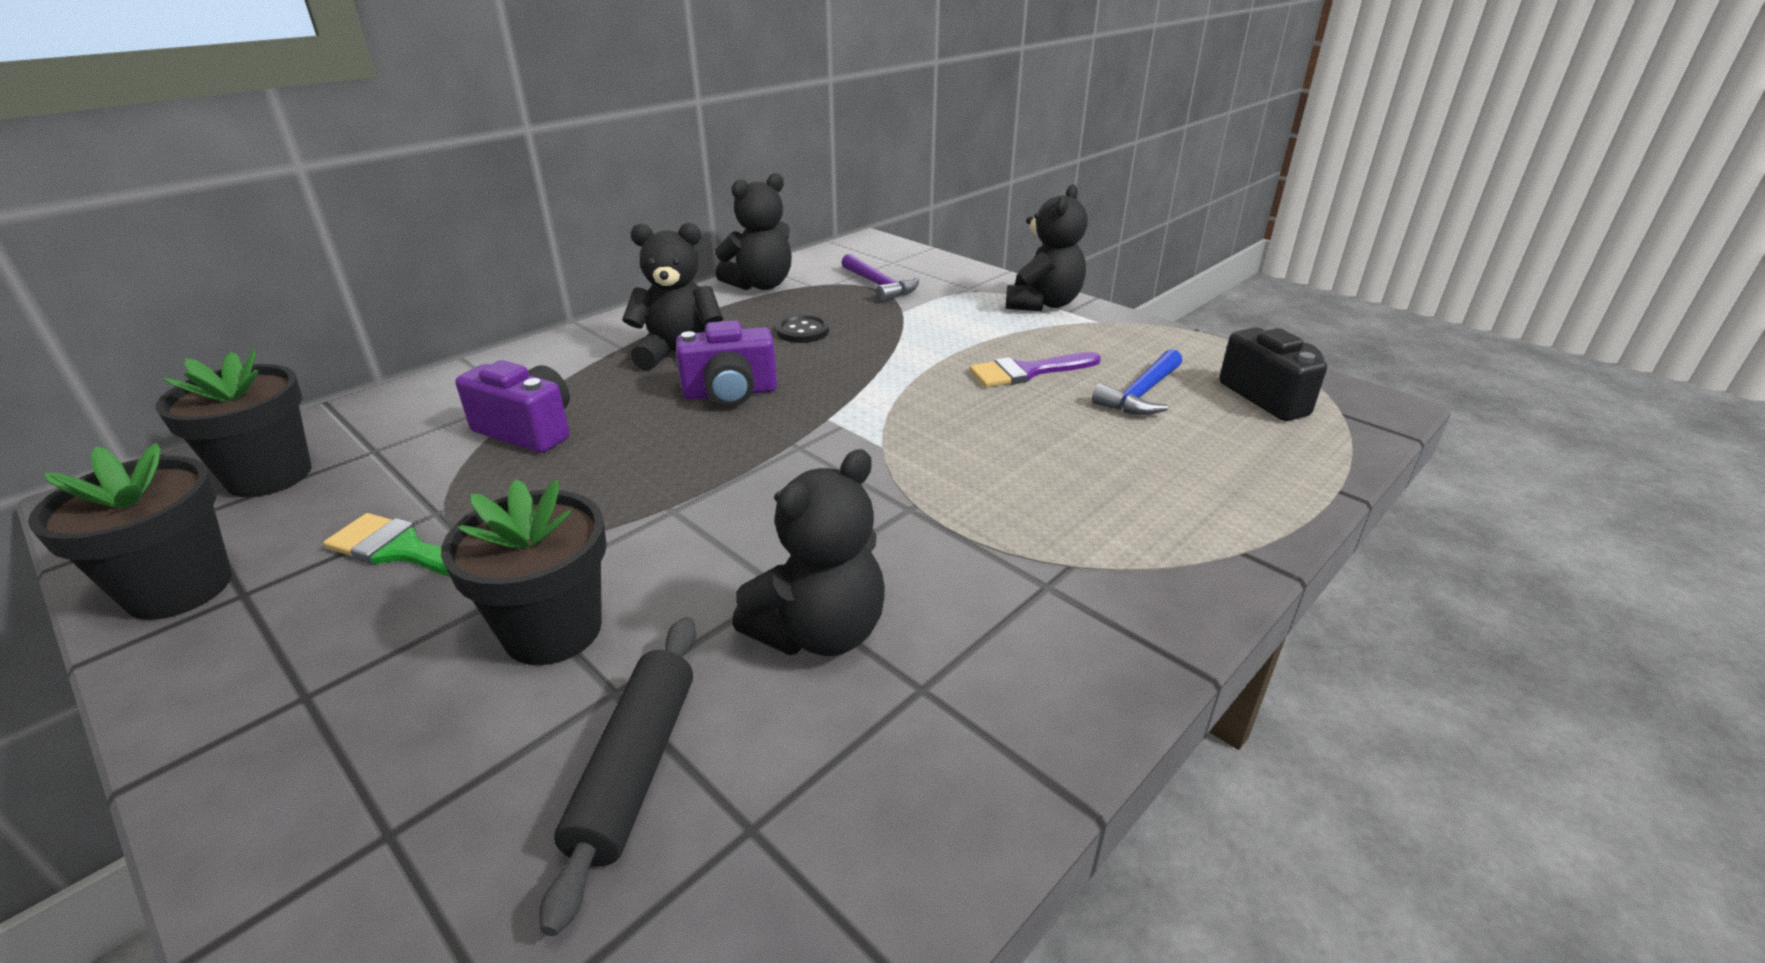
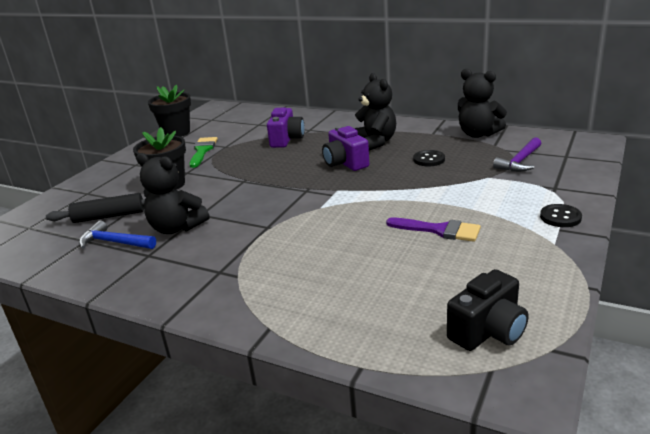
camera: 75 degrees right, 5 degrees down
black flower pot [155,349,312,497] -> none
purple brush [969,352,1101,388] -> purple brush turned 150 degrees clockwise [386,218,481,242]
black teddy bear [1006,184,1088,312] -> black button [540,204,582,227]
blue hammer [1092,349,1182,415] -> blue hammer moved to [79,220,156,249]

